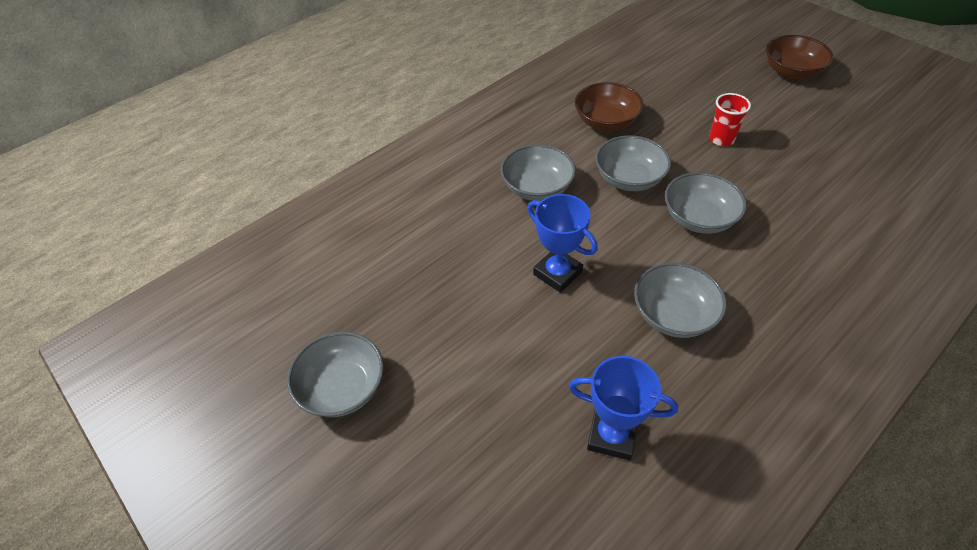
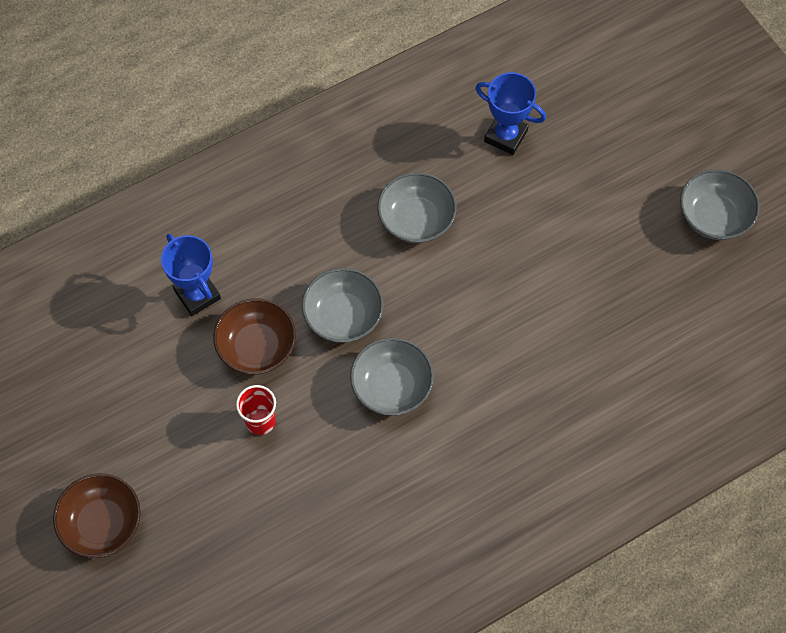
camera: 170 degrees left, 15 degrees up
grey bowl [501,144,576,201] -> none
blue trophy [527,194,598,293] -> blue trophy moved to [161,234,221,316]
brown bowl [575,82,643,131] -> brown bowl moved to [213,298,296,375]

